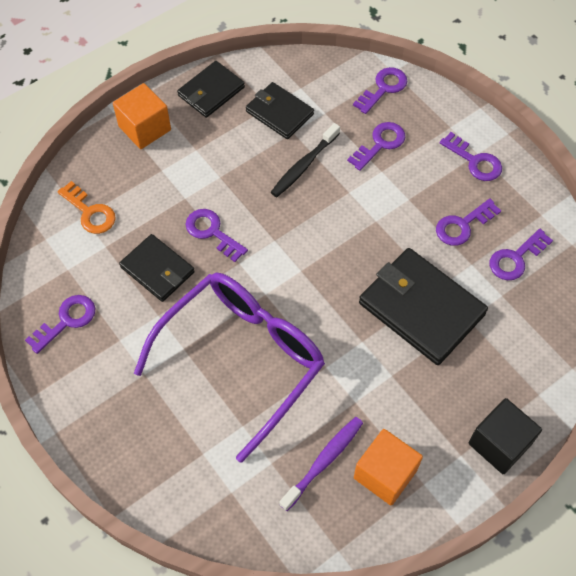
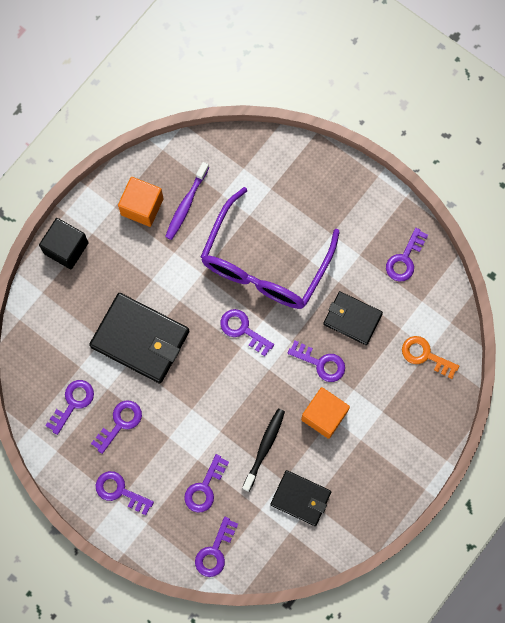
camera: 165 degrees right, 15 degrees up
orange cube [113,83,171,149] -> orange cube moved to [301,387,350,439]
black wallet [177,61,245,118] -> none
none -> purple key [220,309,274,356]

